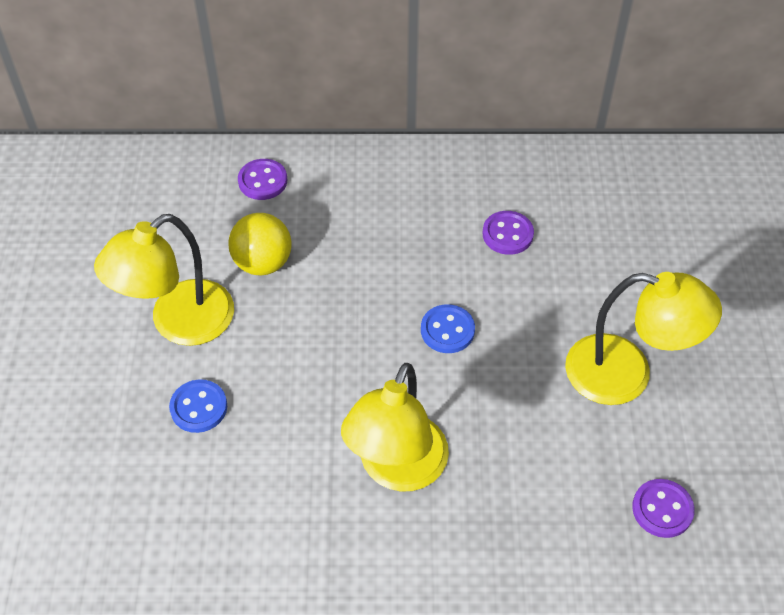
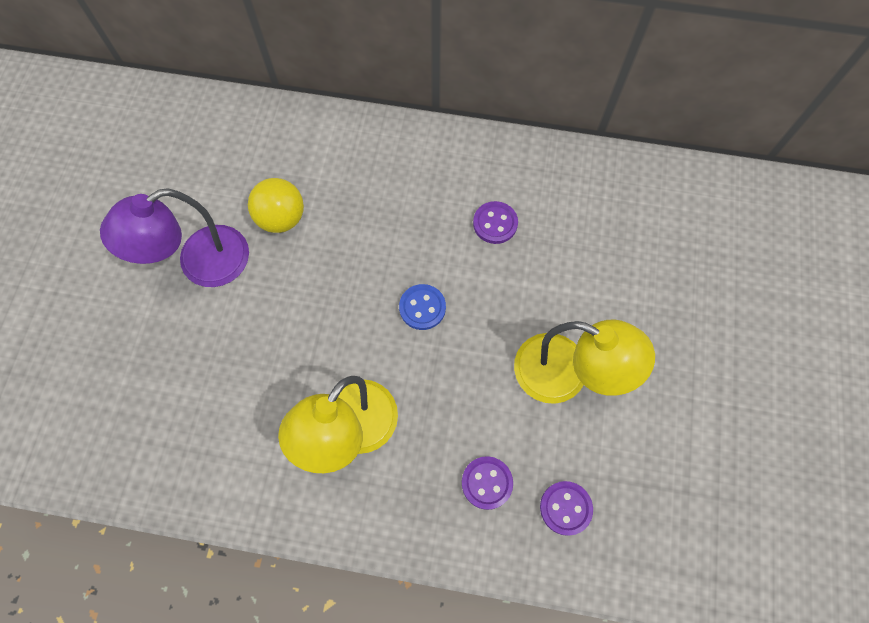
camera: 10 degrees right, 15 degrees up
yellow lamp [94,214,234,346] -> purple lamp [100,188,249,287]
blue button [169,379,227,433] -> none
purple button [238,159,287,200] -> purple button moved to [462,456,513,510]

